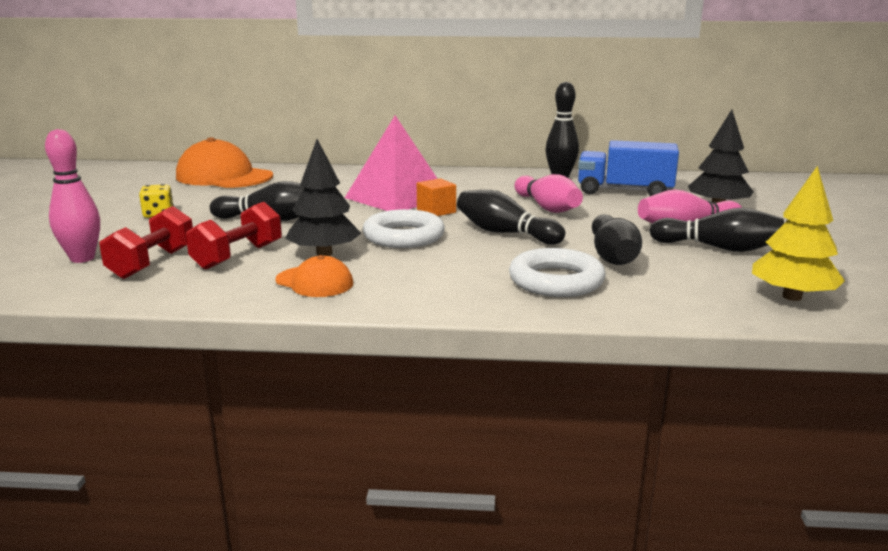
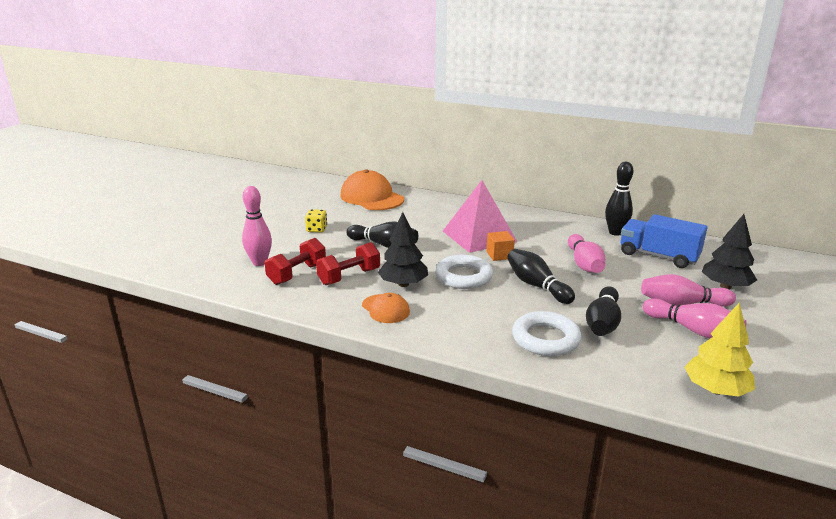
camera: 20 degrees right, 5 degrees up
black bowling pin [649,208,784,252] -> pink bowling pin [643,298,746,338]

